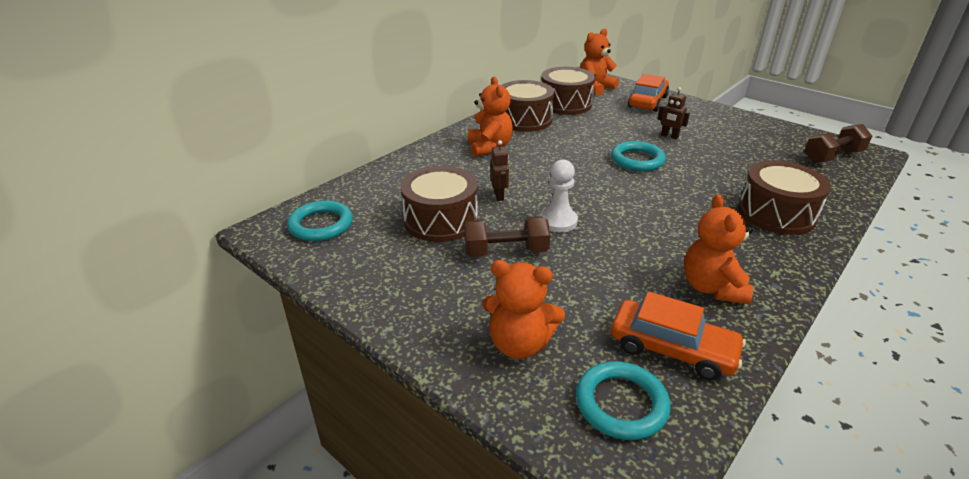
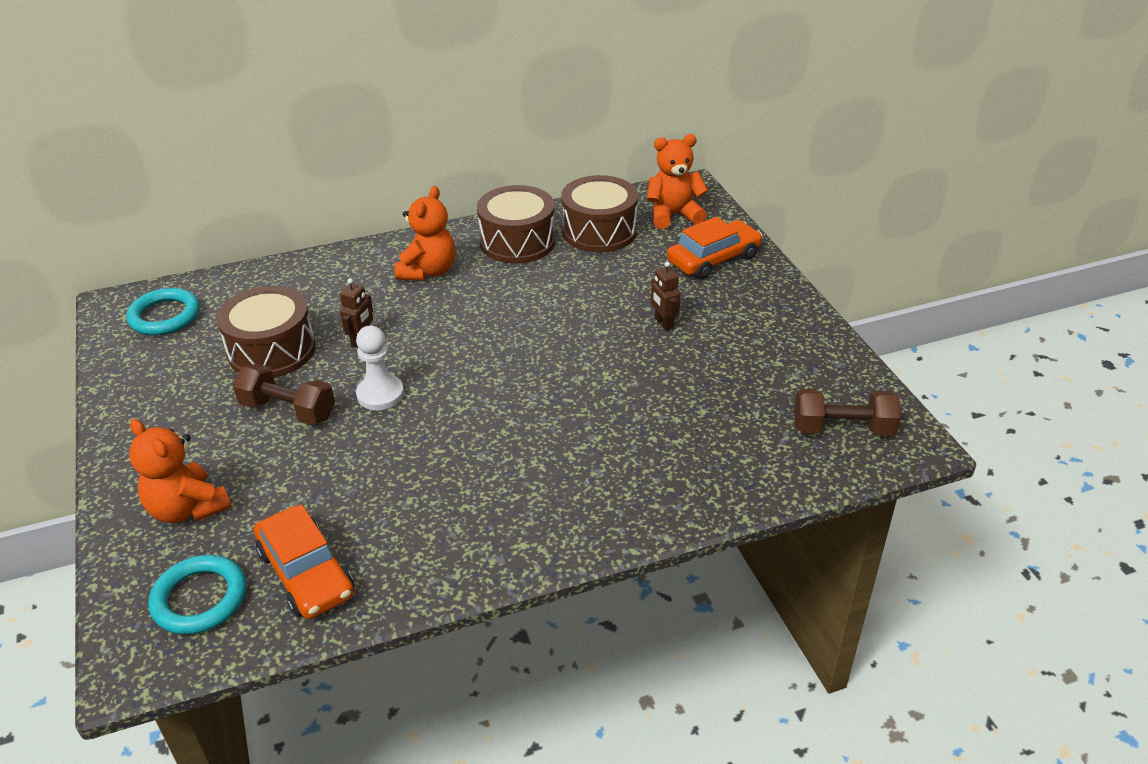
camera: 30 degrees right, 5 degrees up
turquoise ring [611,141,666,171] -> none
orange teddy bear [684,194,753,304] -> none
brown drum [738,161,831,235] -> none

